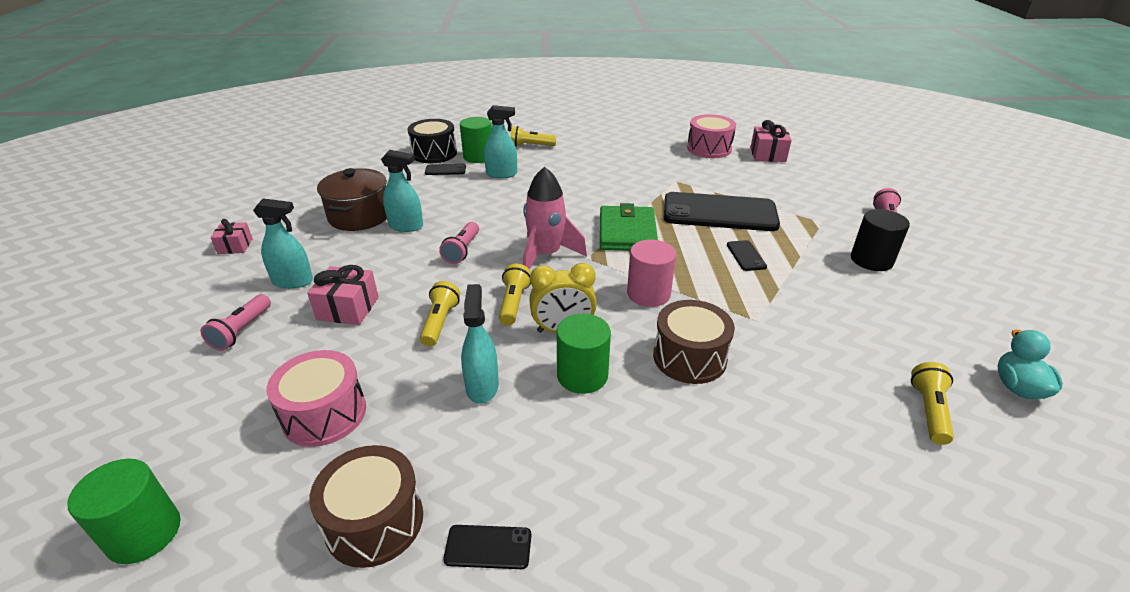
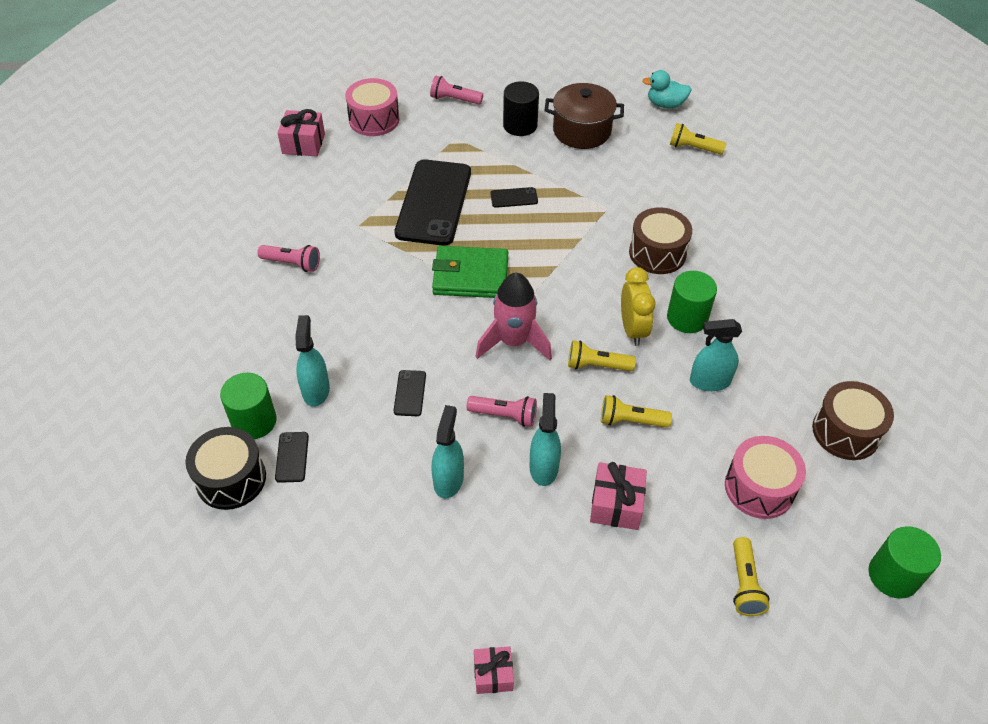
camera: 90 degrees left, 15 degrees up
pink flashlight [201,294,271,351] -> pink flashlight moved to [257,245,320,272]
turquoise spray bottle [253,198,313,289] -> turquoise spray bottle moved to [530,393,561,486]
brown pot [317,168,387,231] -> brown pot moved to [544,83,624,149]
black phone [443,525,531,569] -> black phone moved to [394,370,426,416]
yellow flashlight [511,126,556,147] -> yellow flashlight moved to [733,537,770,616]
pink cylinder [627,240,676,307] -> none
pink drum [687,114,736,158] -> pink drum moved to [345,78,399,136]

